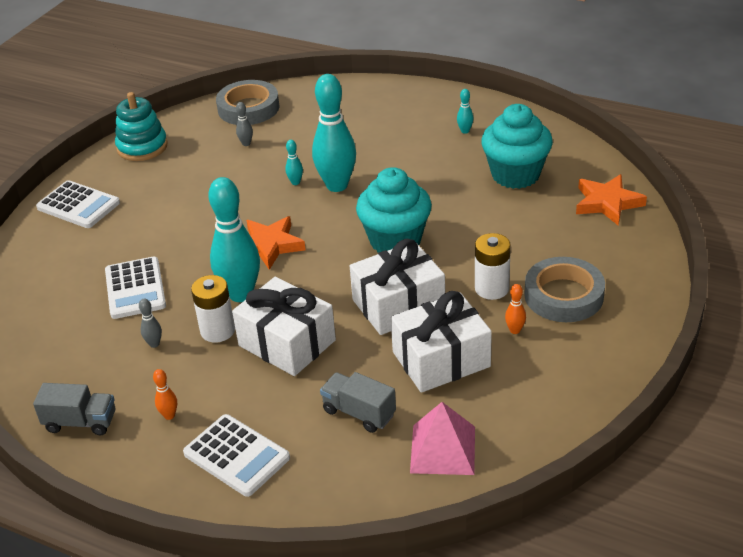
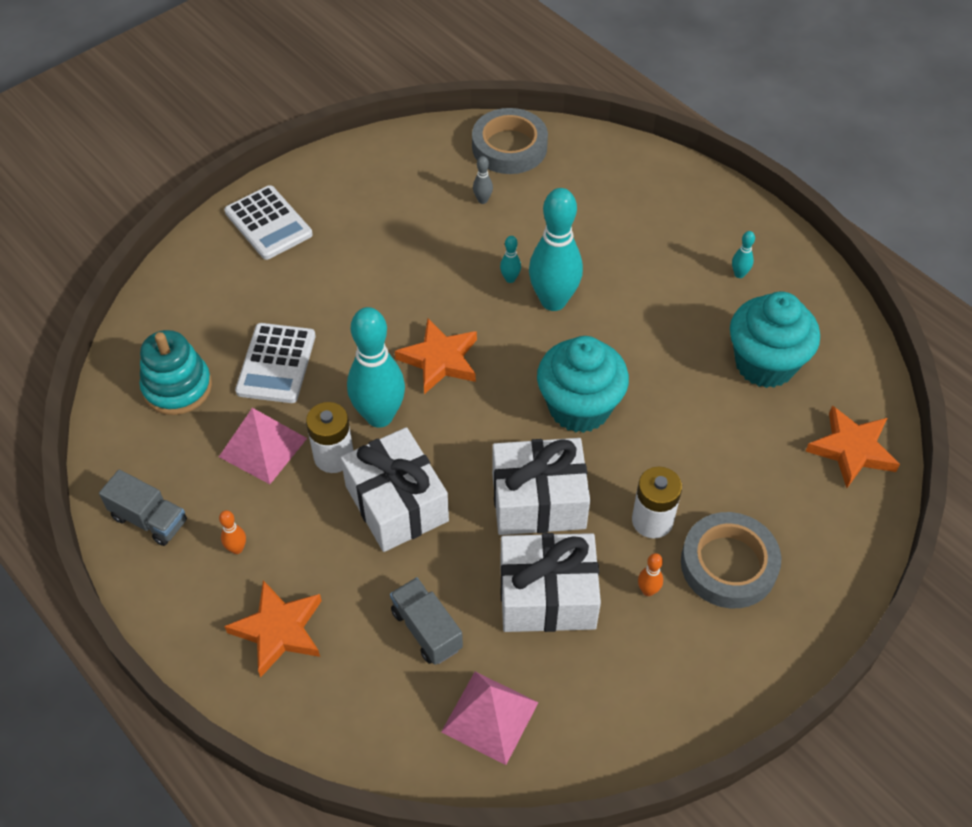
camera: 20 degrees right, 15 degrees up
turquoise stacking toy [115,92,168,161] -> turquoise stacking toy moved to [140,330,212,415]
grey bowling pin [139,299,162,348] -> pink pyramid [219,408,307,484]
white calculator [183,414,290,497] -> orange star [224,580,322,678]

